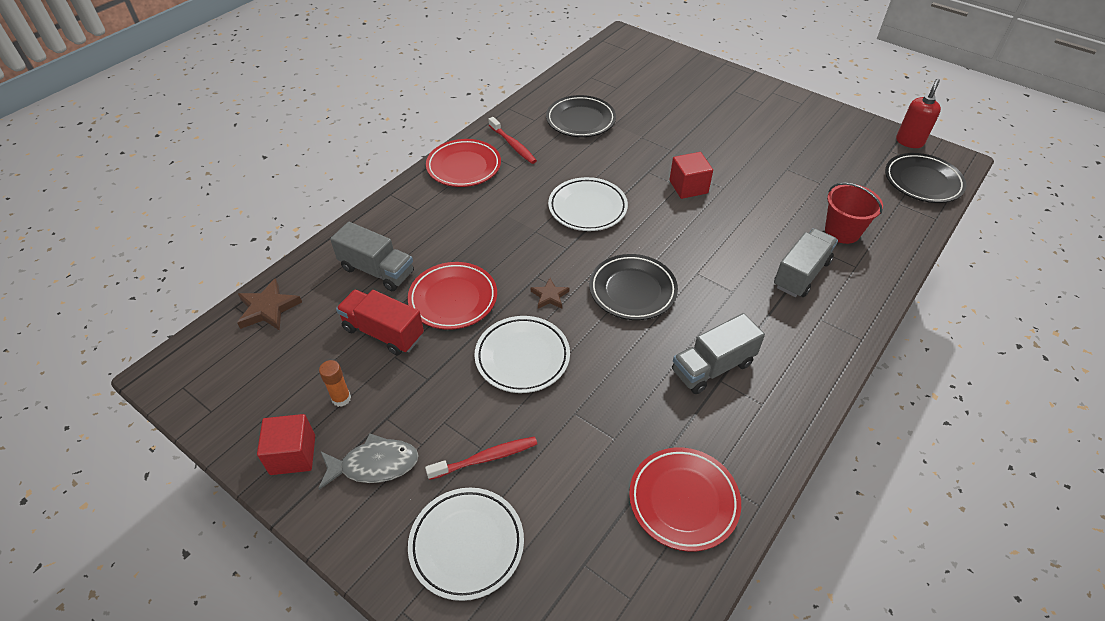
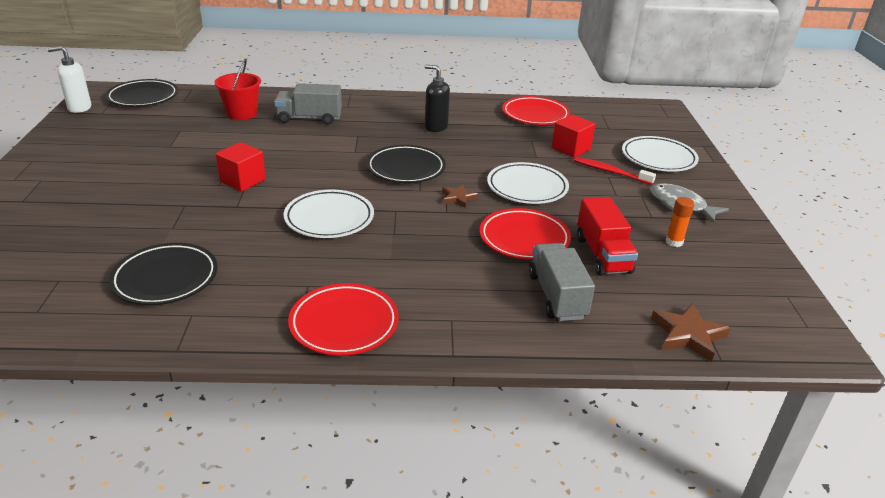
camera: 130 degrees left, 15 degrees down
red cube [257,414,315,475] -> red cube moved to [552,114,595,158]
red toothbrush [488,117,537,164] -> none
grey truck [672,313,765,394] -> black soap dispenser [425,65,450,132]
red soap dispenser [896,79,941,148] -> white soap dispenser [47,46,91,113]

